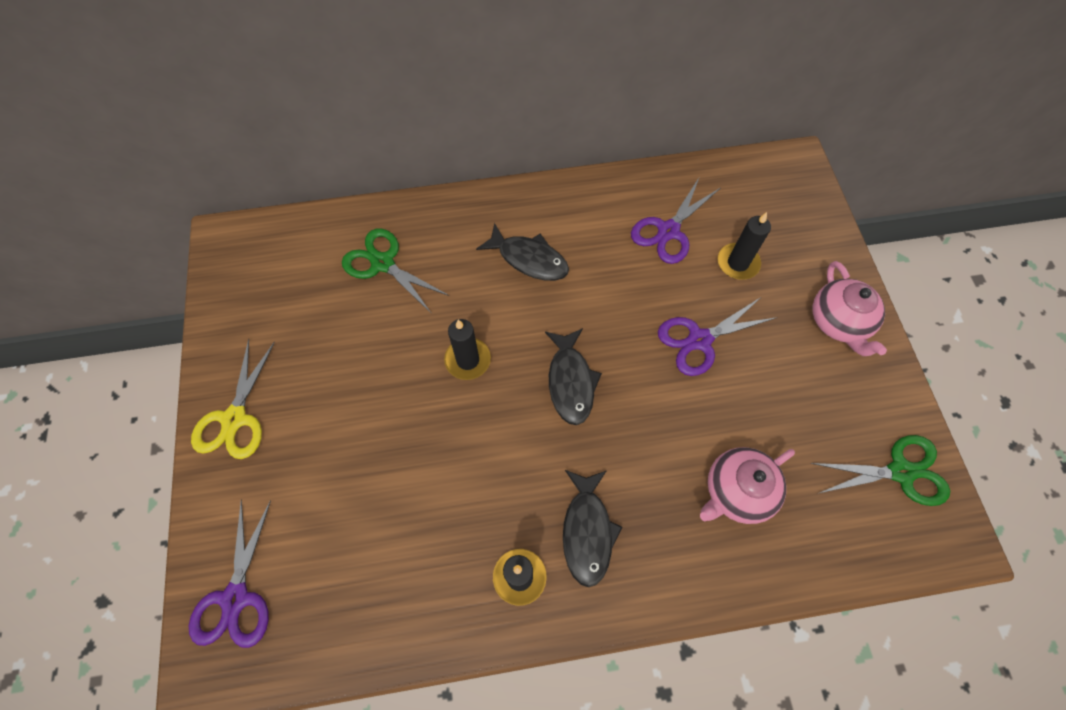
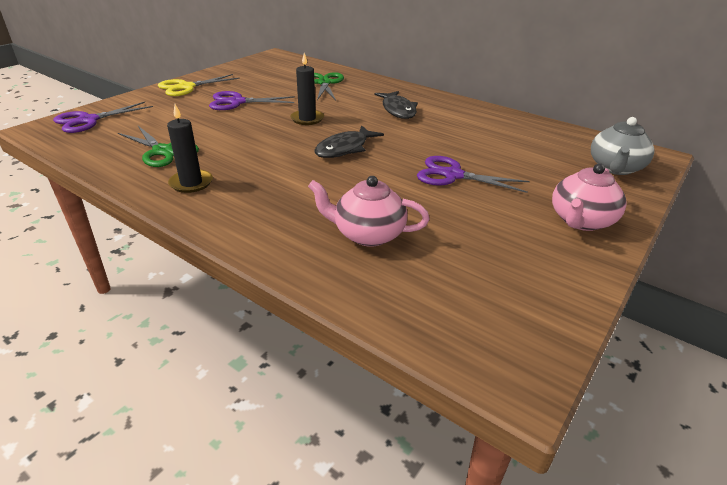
camera: 45 degrees right, 30 degrees down
black fish [563,470,623,587] -> none
purple scissors [631,178,720,264] -> purple scissors moved to [209,91,295,110]
black candle [718,212,771,280] -> none
green scissors [810,435,950,506] -> green scissors moved to [118,126,199,167]
none -> grey teapot [591,117,654,175]

